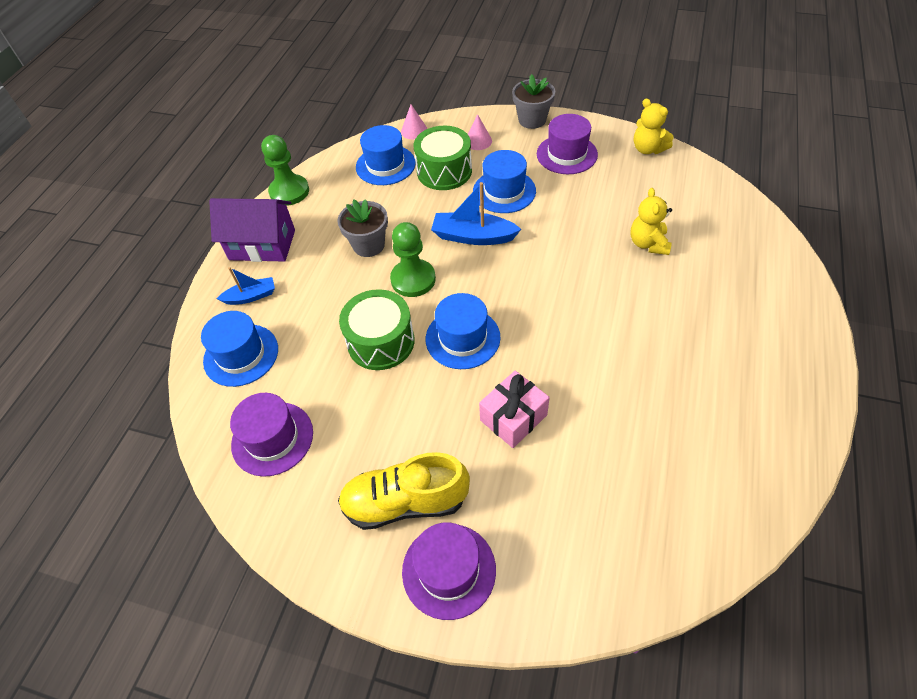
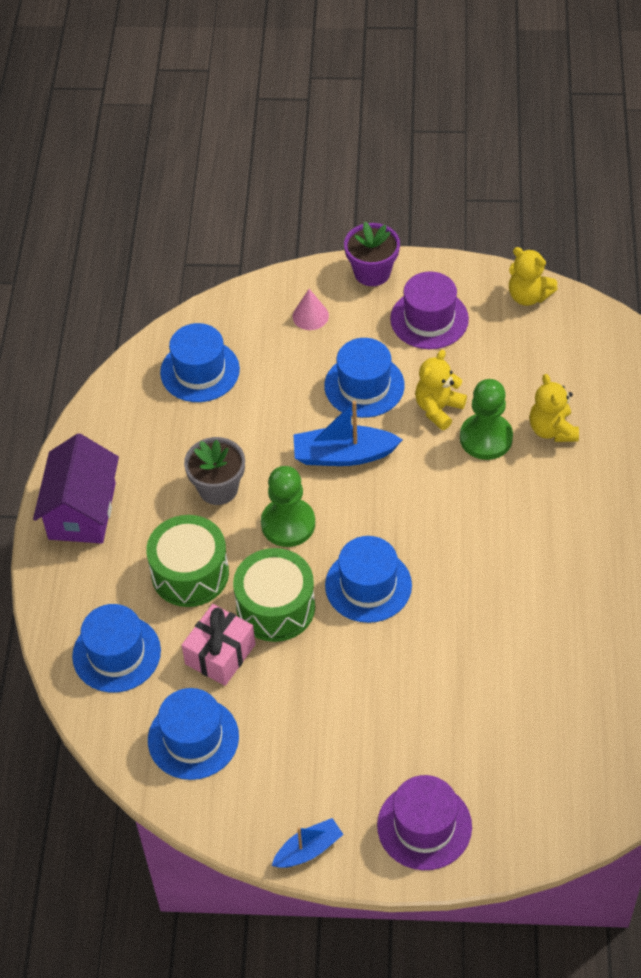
camera: 15 degrees left, 0 degrees up
purple house [209,198,295,262] -> purple house turned 75 degrees counterclockwise [33,434,119,544]
blue boat [216,267,275,305] -> blue boat moved to [272,818,344,868]
purple hat [230,393,313,477] -> blue hat [148,688,239,780]
green pawn [261,135,309,206] -> green pawn moved to [460,379,513,460]
yellow shoe [338,452,470,530] -> none
pink cone [401,105,427,140] -> none
green drum [414,126,472,190] -> green drum moved to [146,515,229,607]
pink gift [479,371,550,448] -> pink gift moved to [182,604,256,686]
grey flower pot [512,74,555,129] -> purple flower pot [344,222,400,286]
none -> yellow teddy bear [415,350,467,430]

